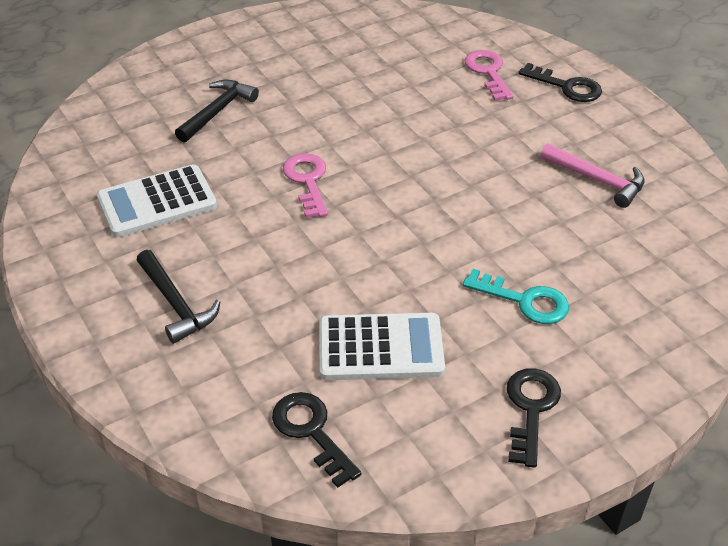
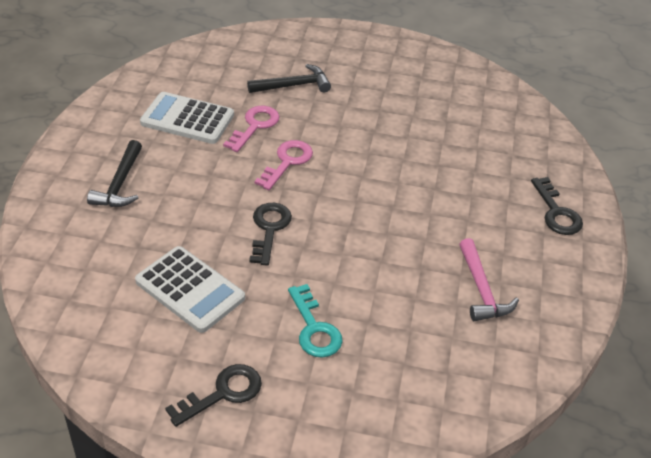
camera: 40 degrees right, 0 degrees up
black key [272,392,362,488] -> black key moved to [249,203,292,266]
pink key [465,50,514,101] -> pink key moved to [223,106,280,152]

